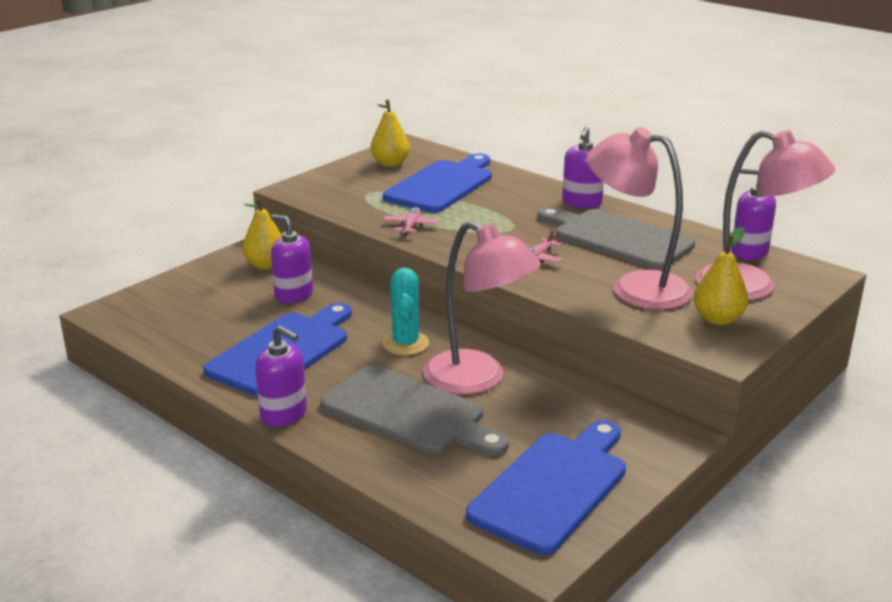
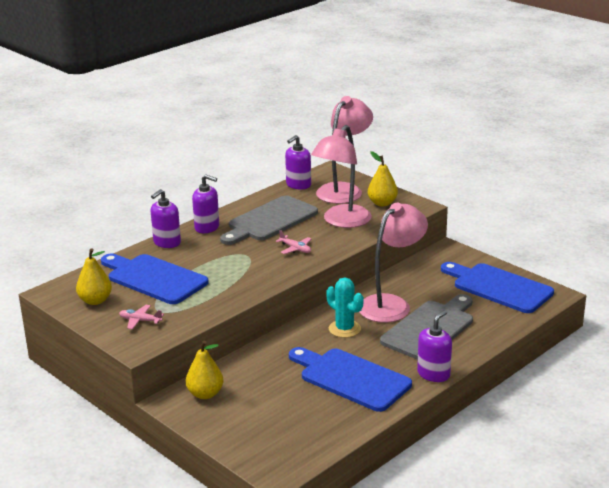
camera: 85 degrees left, 0 degrees up
purple soap dispenser [271,215,313,304] -> purple soap dispenser moved to [151,189,181,248]
pink plane [383,207,439,236] -> pink plane moved to [119,305,164,329]
turquoise cactus [383,268,429,355] -> turquoise cactus turned 45 degrees clockwise [326,277,364,338]

